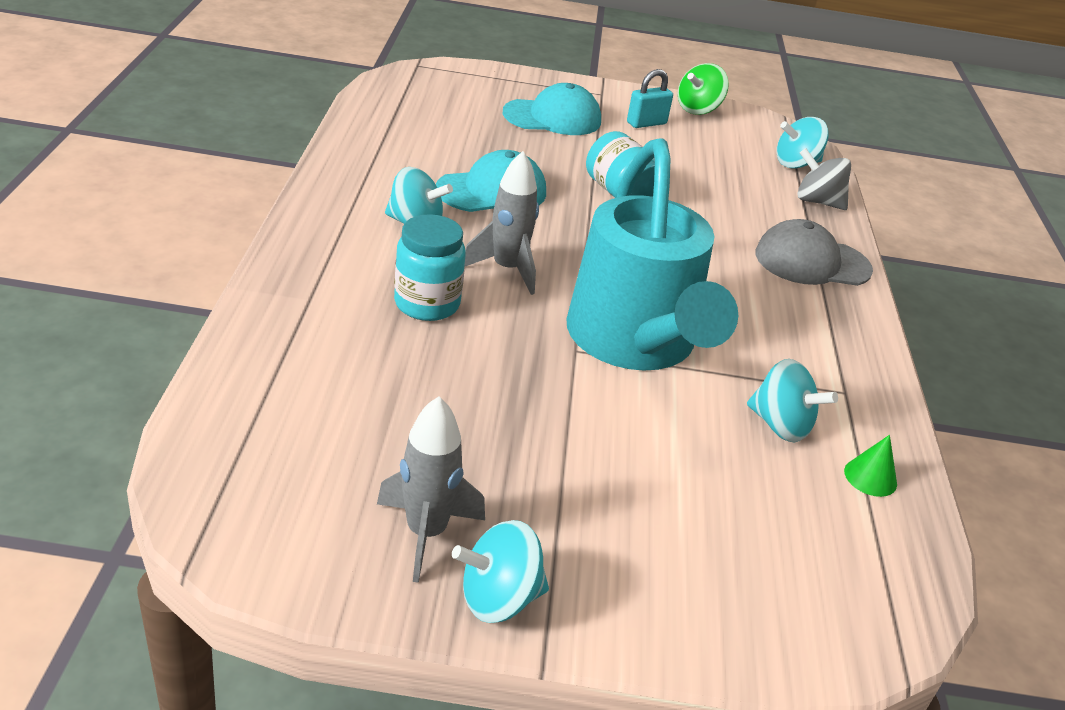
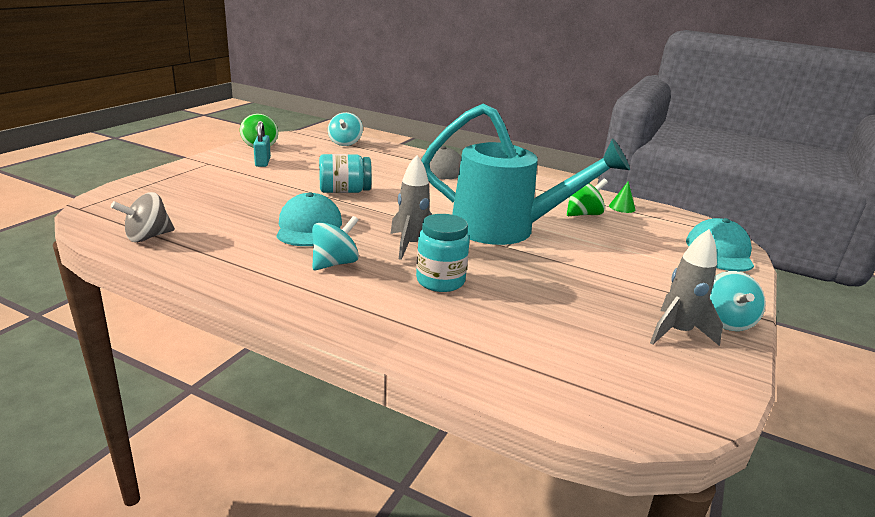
camera: 65 degrees left, 10 degrees down
turquoise cap [503,83,601,135] -> turquoise cap moved to [686,218,754,272]
turquoise spinning top [747,359,838,442] -> green spinning top [567,178,608,216]
grey spinning top [797,148,851,210] -> grey spinning top moved to [111,192,175,242]

